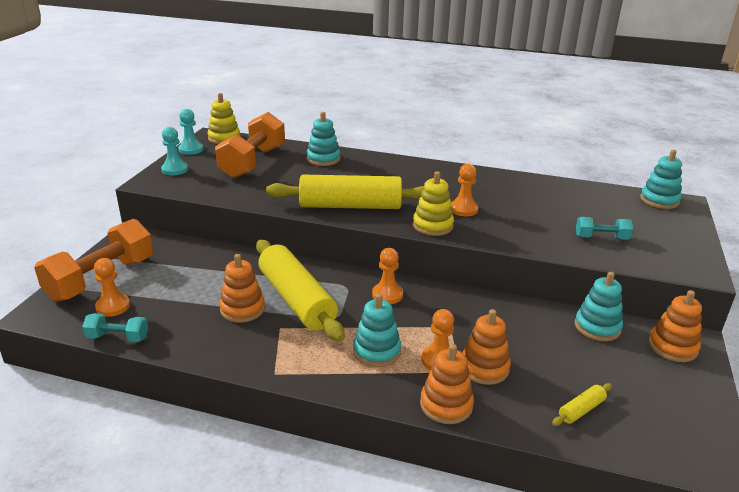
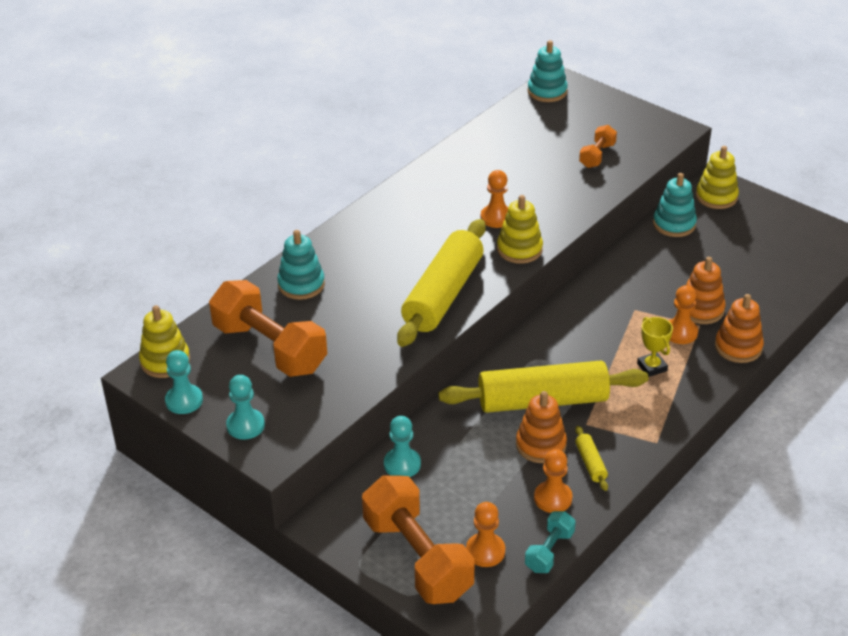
camera: 65 degrees left, 10 degrees up
turquoise stacking toy [353,293,401,367] -> yellow trophy [637,317,673,377]
orange pawn [372,248,403,304] -> orange pawn moved to [534,449,573,513]
yellow rolling pin [552,383,612,426] -> yellow rolling pin moved to [575,426,608,491]
turquoise dumbbell [576,217,633,240] -> orange dumbbell [579,125,617,168]
orange stacking toy [649,290,702,362] -> yellow stacking toy [696,146,739,209]
none -> turquoise pawn [384,416,421,477]

